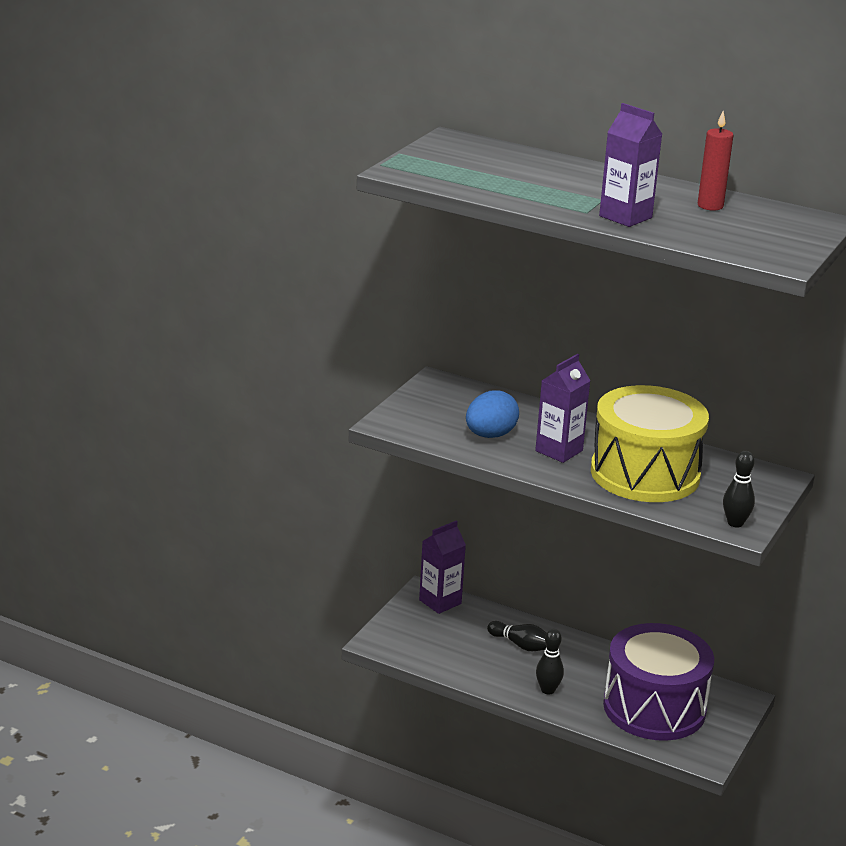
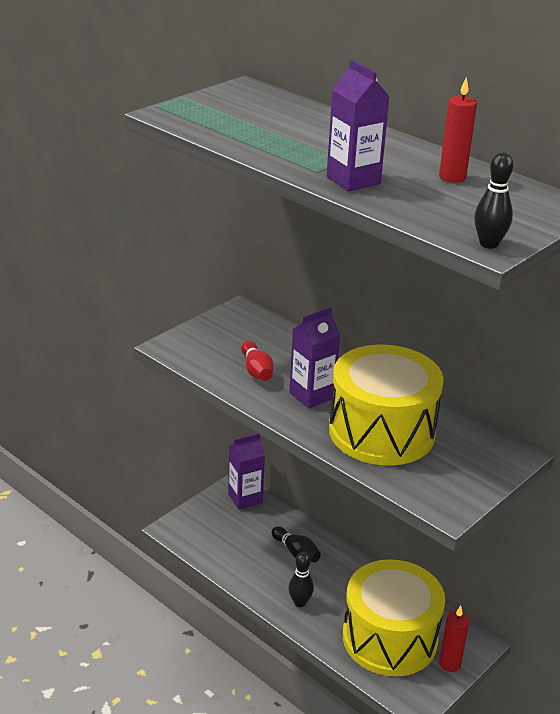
camera: 15 degrees right, 5 degrees up
blue egg [466,390,519,438] -> red bowling pin [241,341,274,381]
purple drum [603,623,714,741] -> yellow drum [343,559,445,676]
black bowling pin [723,451,755,528] -> black bowling pin moved to [474,152,513,249]
none -> red candle [439,605,469,672]

